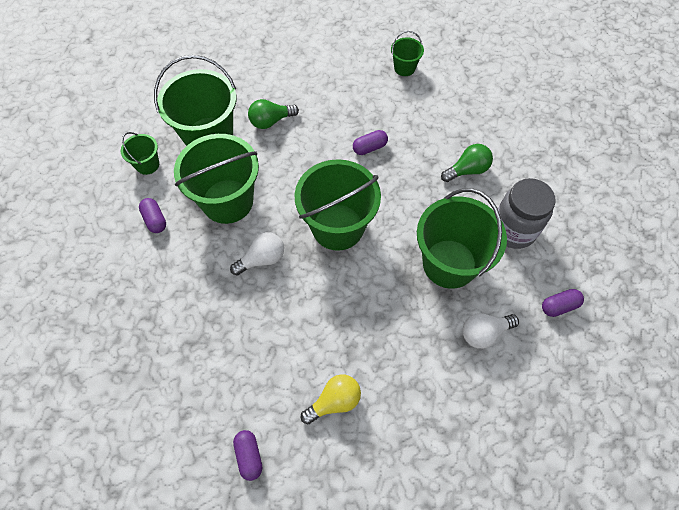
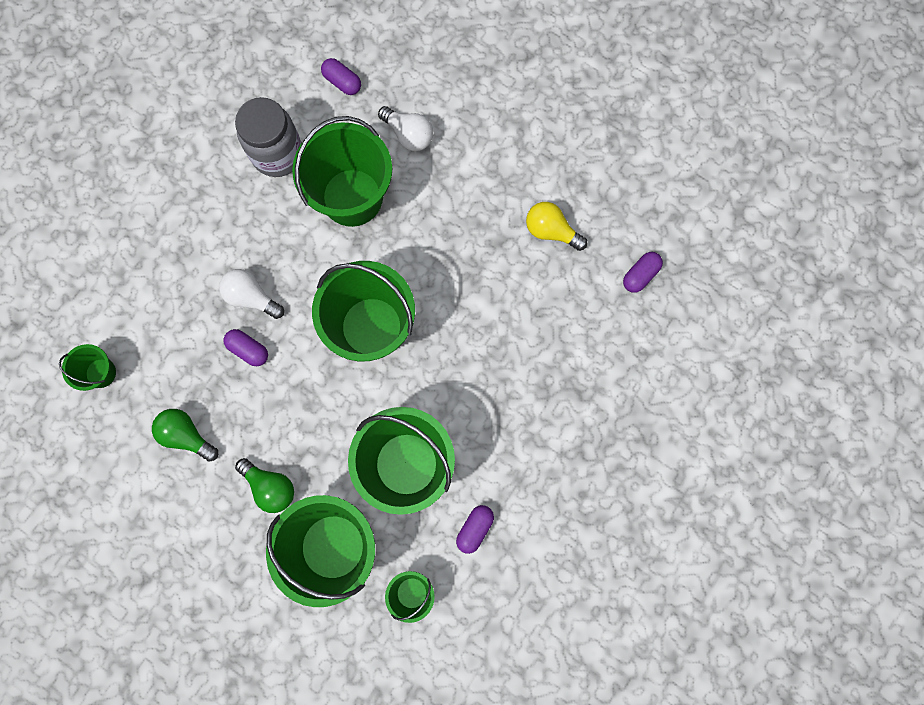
camera: 120 degrees left, 15 degrees up
white light bulb [230,232,284,275] -> white light bulb moved to [219,269,284,319]
green light bulb [441,144,493,182] -> green light bulb moved to [152,409,218,462]

